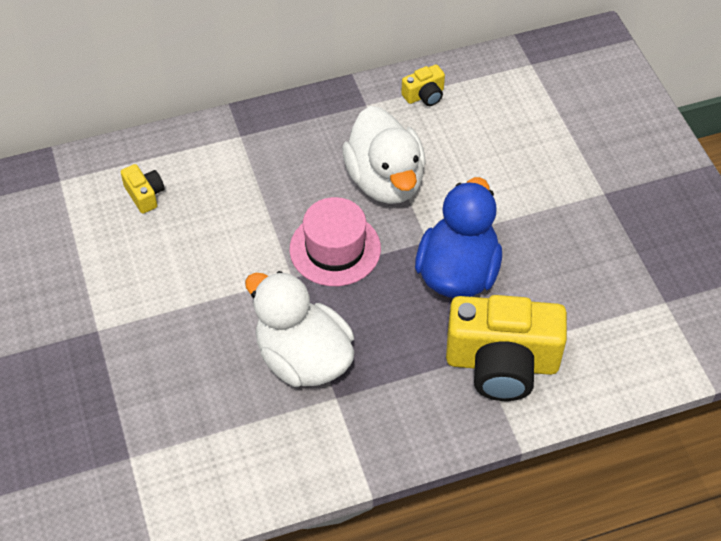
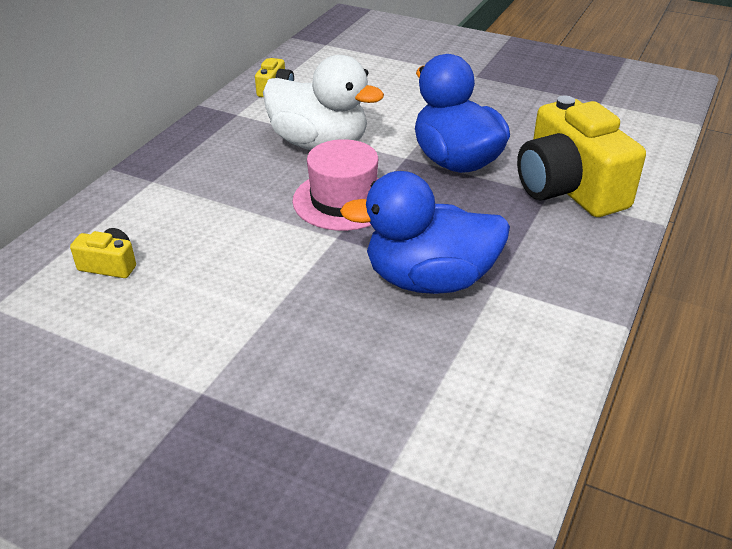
camera: 45 degrees left, 15 degrees down
white duck [245,271,354,387] -> blue duck [340,171,510,294]
yellow camera [446,295,567,401] -> yellow camera turned 105 degrees clockwise [517,95,646,217]

